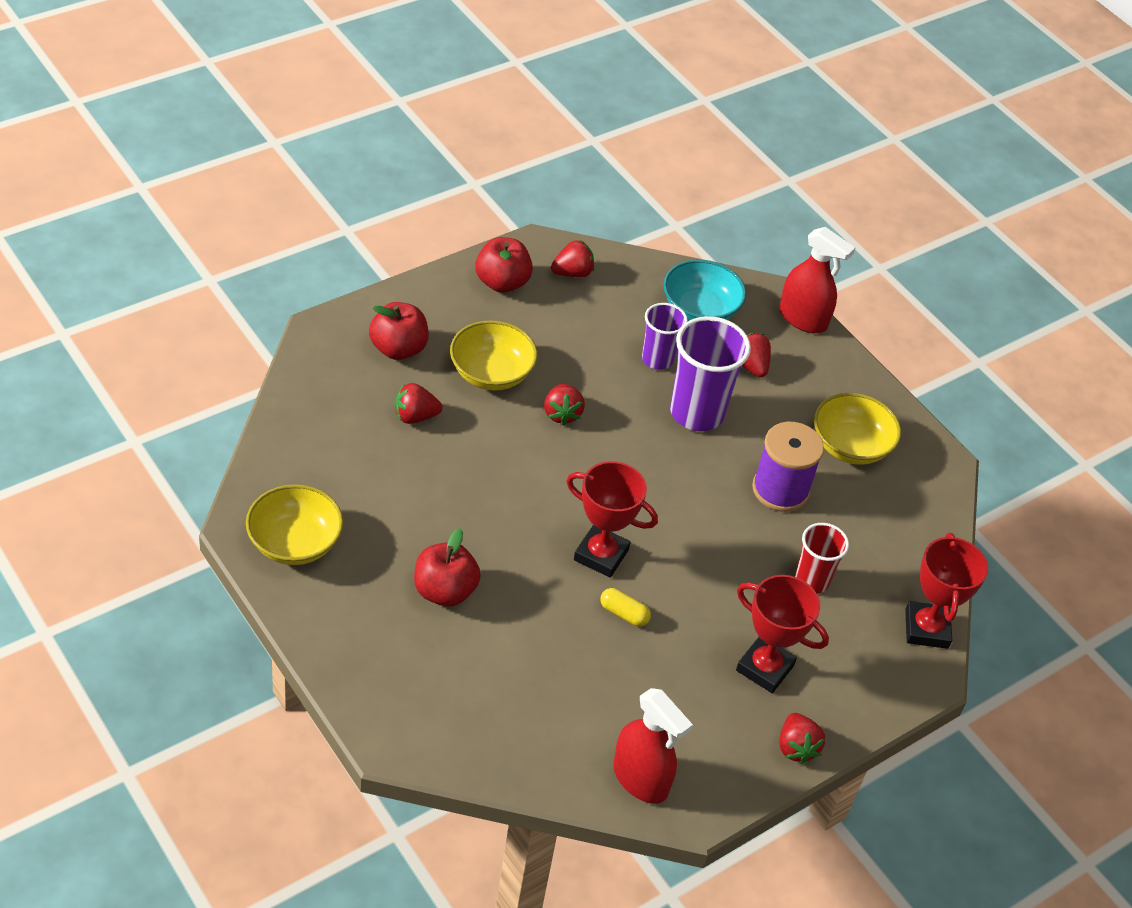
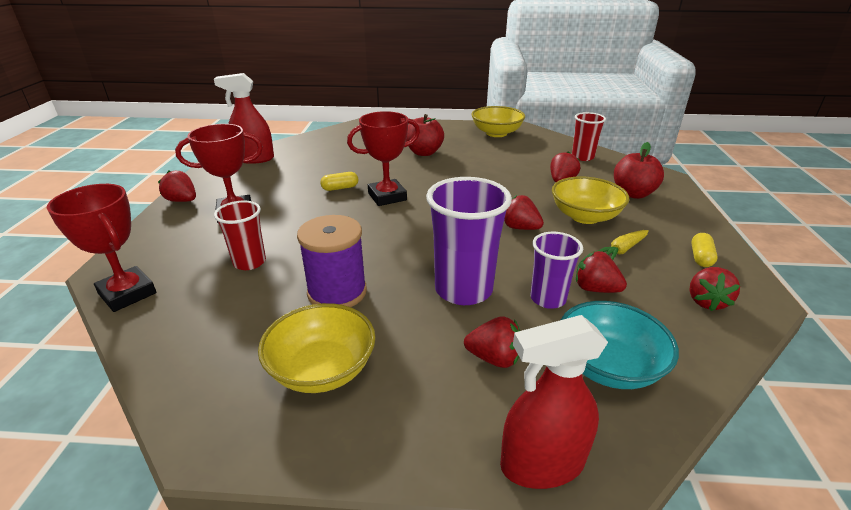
camera: 135 degrees right, 15 degrees down
red apple [475,237,533,293] -> yellow capsule [691,233,718,267]
none -> red cup [572,112,606,161]
none -> red strawberry [576,251,627,293]
none -> yellow carrot [595,230,649,260]

